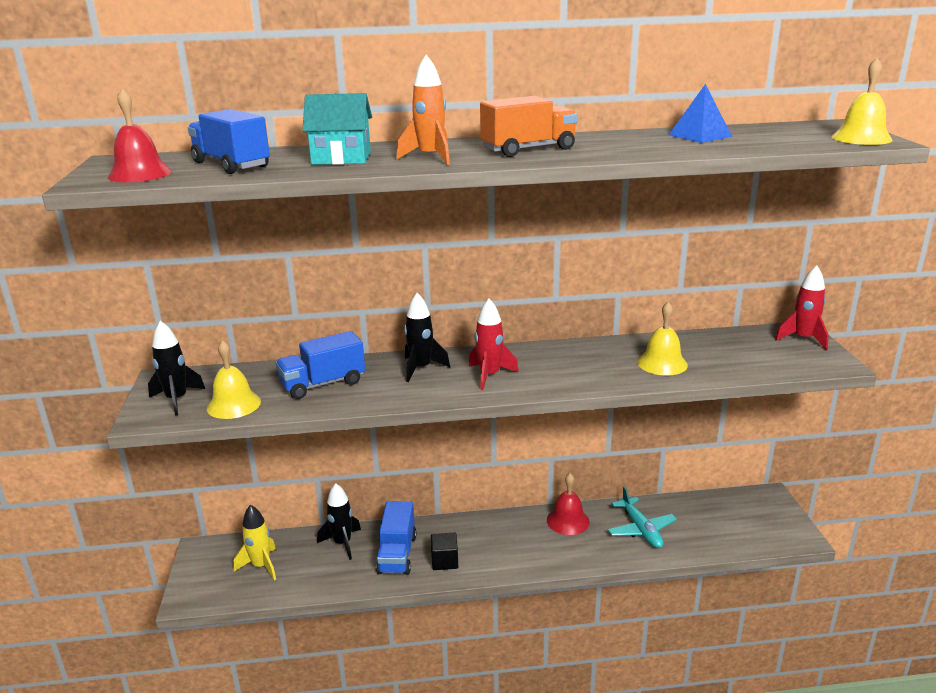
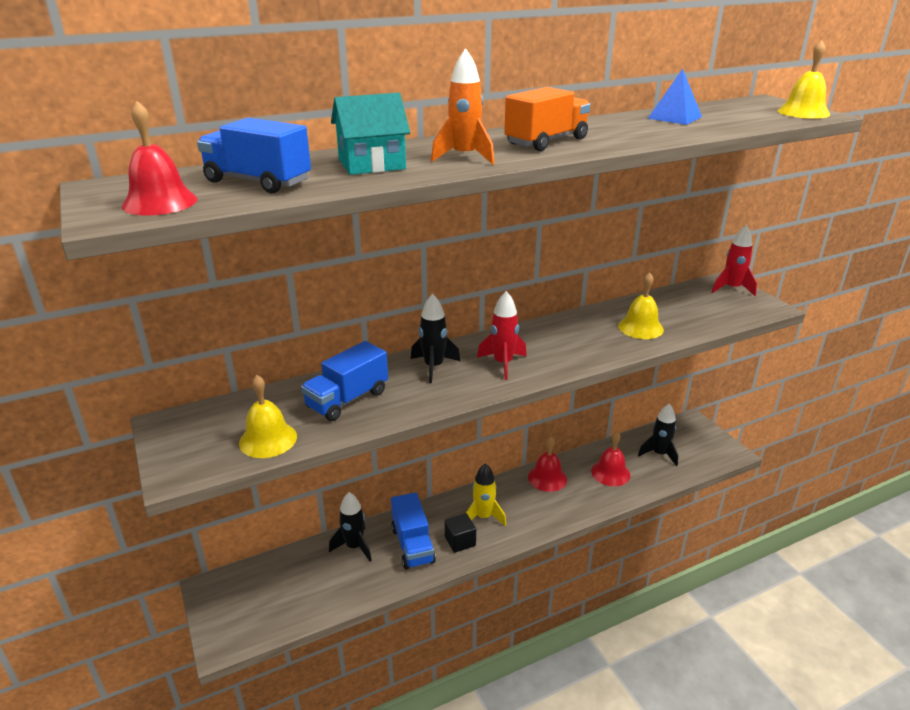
camera: 20 degrees left, 5 degrees up
black rocket [148,321,205,416] -> black rocket moved to [638,403,678,466]
yellow rocket [234,505,276,580] -> yellow rocket moved to [466,463,506,526]
turquoise plane [608,486,677,548] -> red bell [591,432,630,486]

